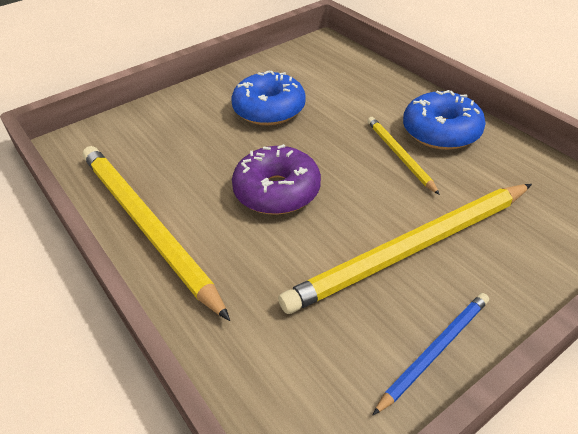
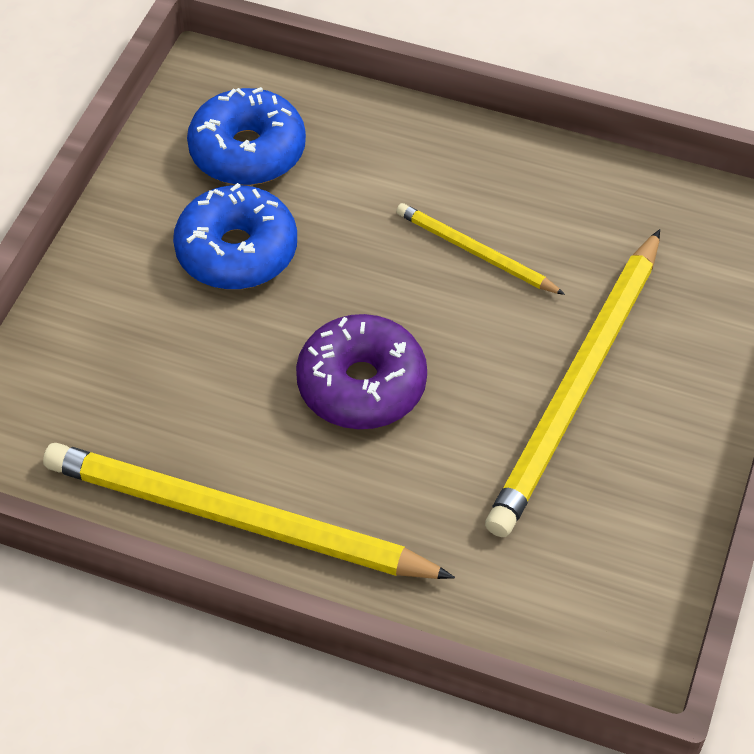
camera: 35 degrees left, 10 degrees up
blue pencil [373,293,489,415] -> none
blue donut [403,90,486,150] -> blue donut moved to [187,87,306,186]

